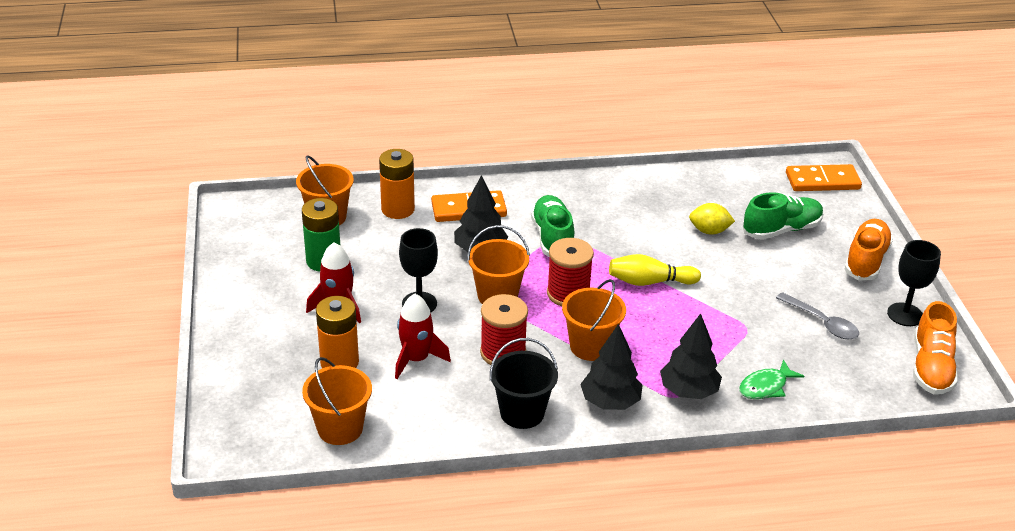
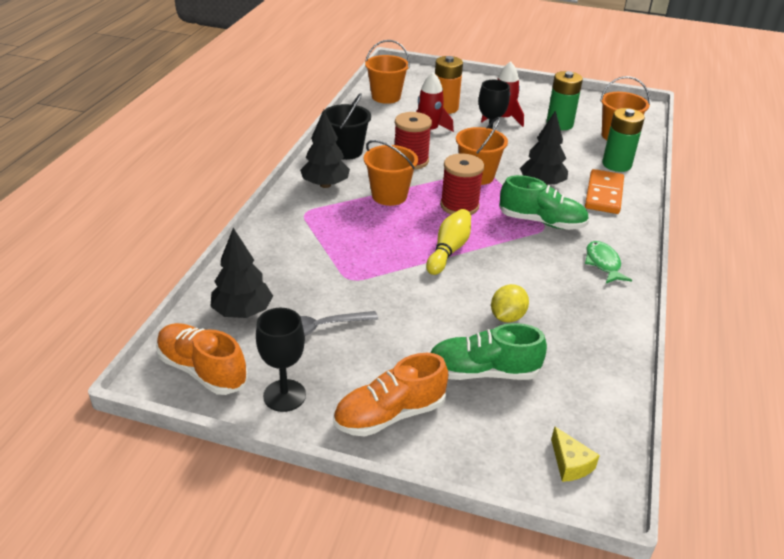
camera: 115 degrees right, 0 degrees up
orange battery [379,149,415,219] -> green battery [602,108,645,172]
black tree [660,313,722,399] -> black tree moved to [210,228,273,318]
green fish [739,359,804,399] -> green fish moved to [585,241,632,283]
green shoe [743,192,824,240] -> green shoe turned 90 degrees clockwise [430,323,547,380]
orange domino [786,164,862,191] -> yellow cheese [551,426,600,482]
orange shoe [844,219,893,281] -> orange shoe turned 105 degrees clockwise [333,353,448,437]

